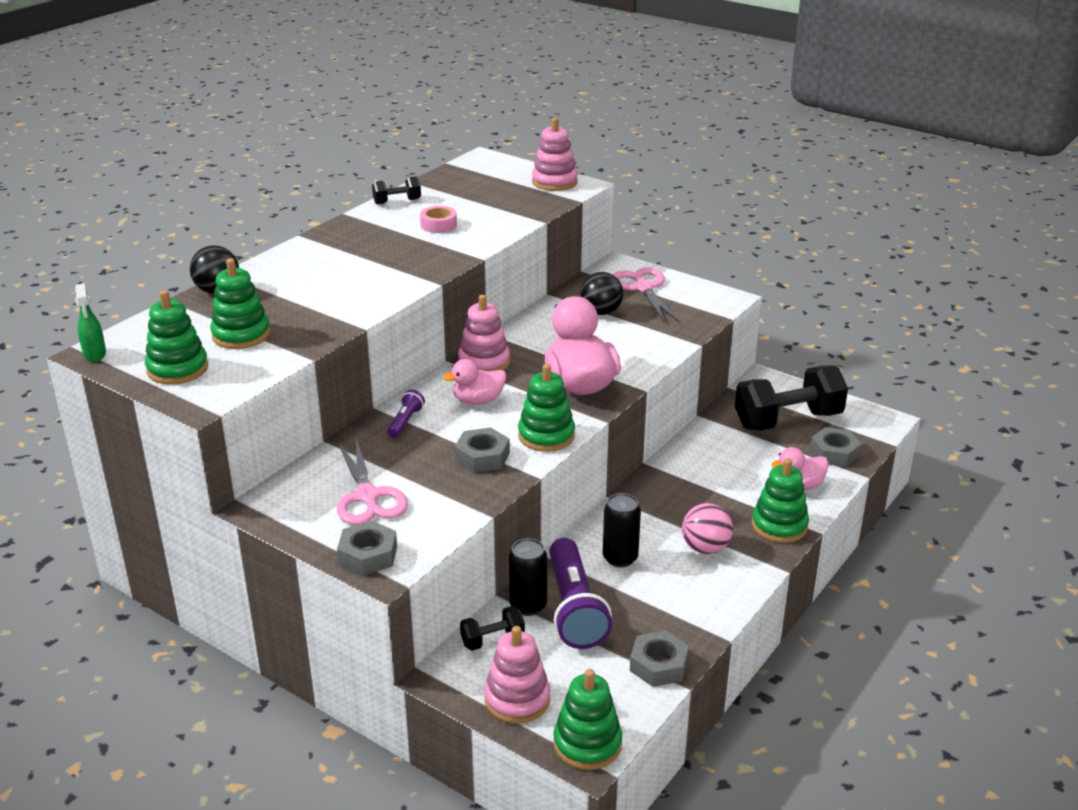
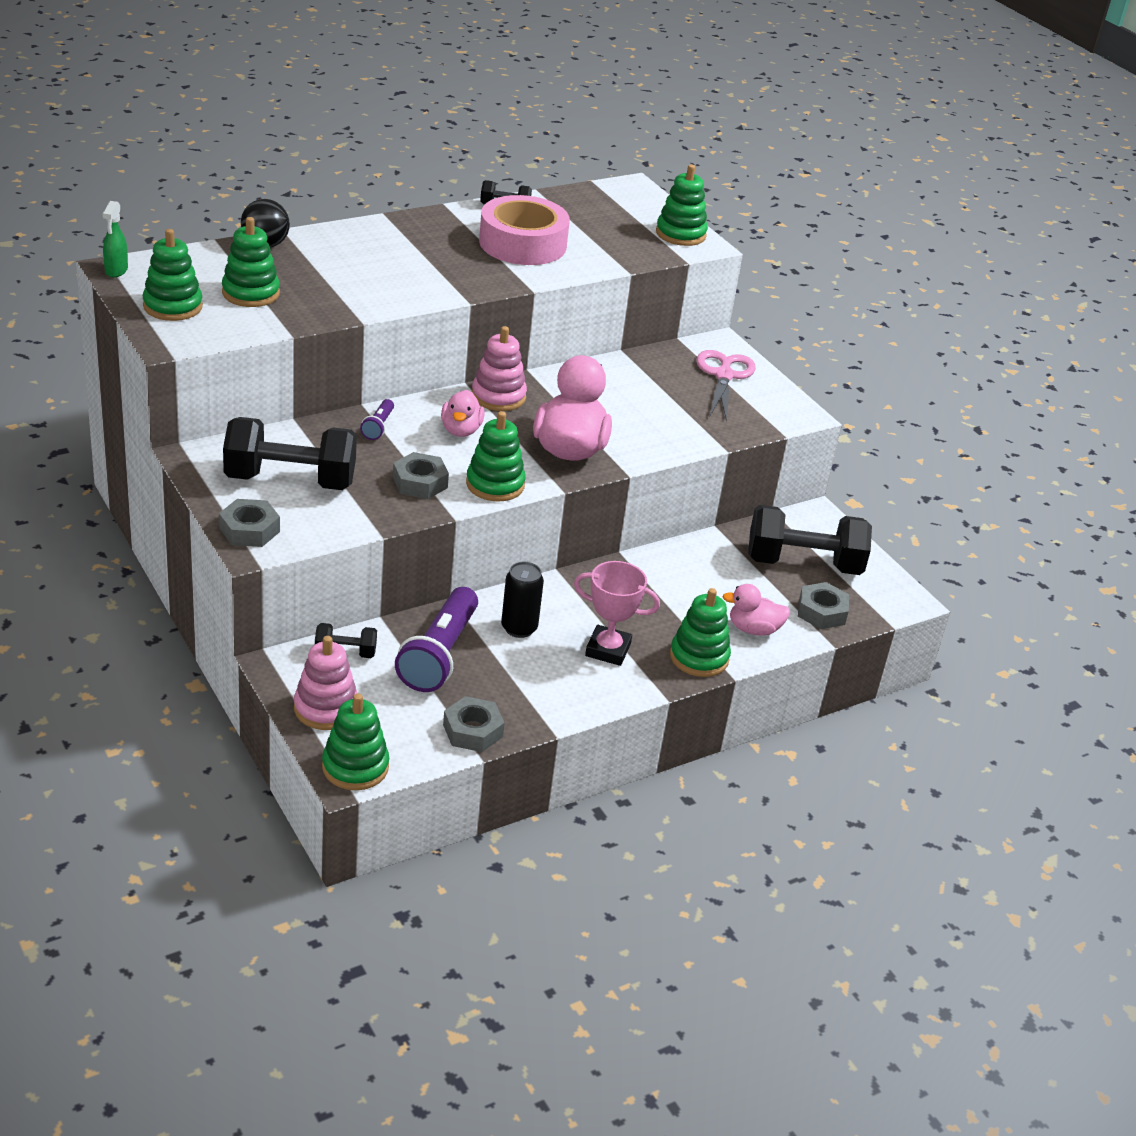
camera: 20 degrees right, 5 degrees up
pink scissors [337,438,408,525] -> black dumbbell [223,417,357,490]
purple flashlight [387,390,425,438] -> purple flashlight turned 150 degrees clockwise [360,399,394,440]
pink tape [420,206,457,233] -> pink tape [479,195,570,265], size x2.26
pink duck [443,359,506,405] -> pink duck turned 90 degrees counterclockwise [441,390,485,437]
black can [509,538,547,616] -> none
pink stacking toy [532,118,578,191] -> green stacking toy [656,165,708,246]
black ball [580,272,623,315] -> none
pink ball [682,503,733,554] -> pink trophy [574,561,660,666]

